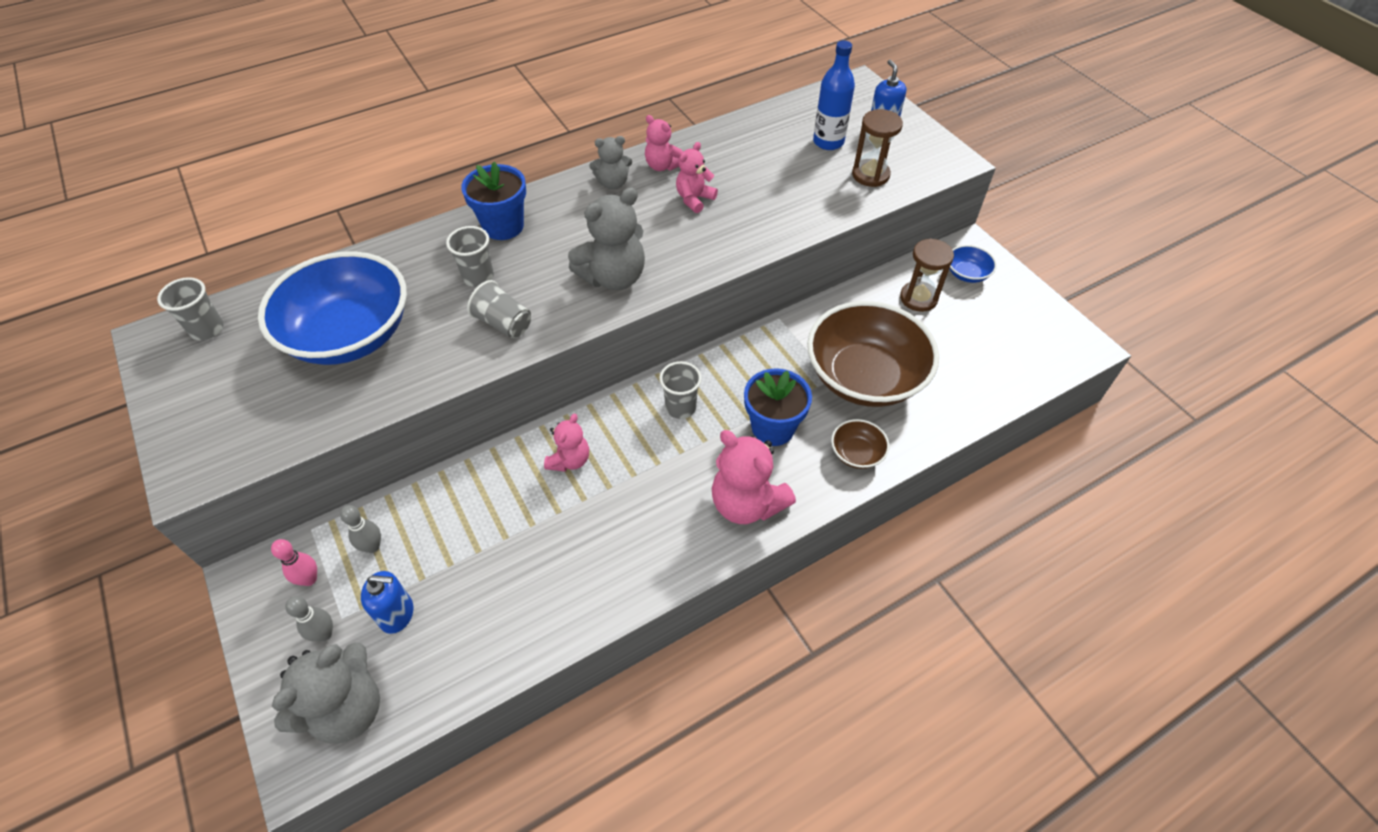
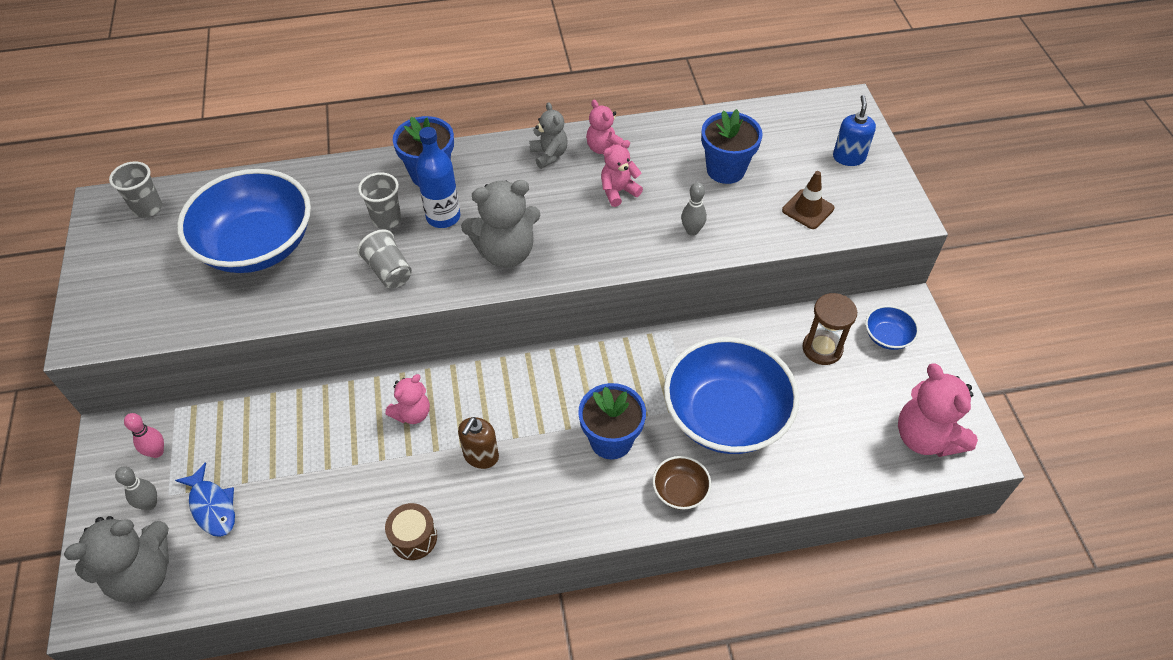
camera: 20 degrees right, 0 degrees up
grey bowling pin [340,505,381,553] -> grey bowling pin moved to [681,182,707,236]
blue soap dispenser [361,571,413,634] -> blue fish [175,462,235,537]
grey teddy bear [589,136,632,189] -> grey teddy bear turned 120 degrees counterclockwise [529,102,568,169]
grey cup [659,361,702,419] -> none
pink teddy bear [712,430,796,524] -> pink teddy bear moved to [898,363,978,457]
brown bowl [807,301,939,407] -> blue bowl [664,337,799,454]
blue bottle [813,40,855,150] -> blue bottle moved to [416,127,460,228]
brown hourglass [852,109,903,187] -> brown traffic cone [782,171,834,229]
none -> brown drum [385,503,437,560]
none -> brown soap dispenser [458,417,499,469]
none -> blue flower pot [701,109,763,184]

